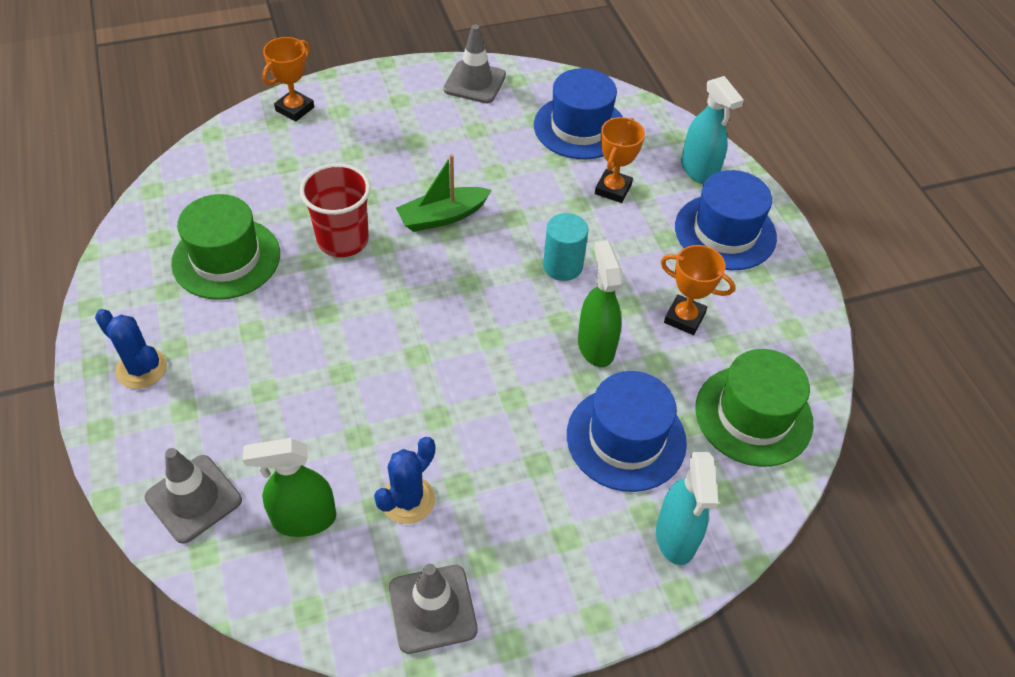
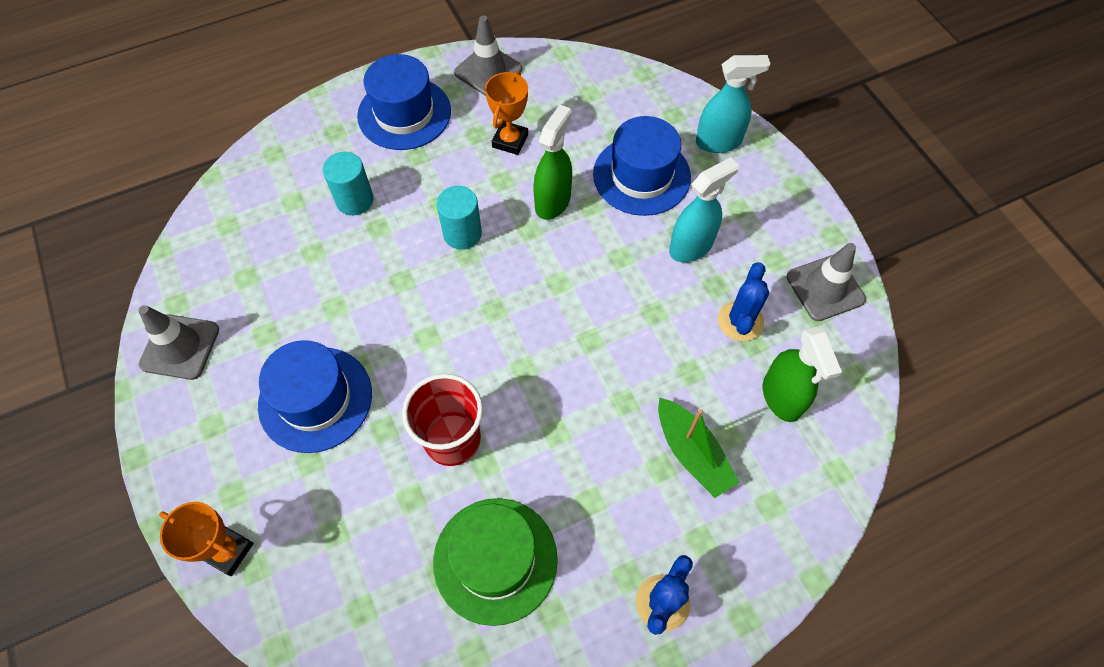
camera: 95 degrees left, 10 degrees up
grey traffic cone [145,448,242,544] -> grey traffic cone moved to [454,16,522,96]
blue cactus [374,437,435,524] -> blue cactus turned 75 degrees clockwise [718,262,769,341]
green boat [396,154,492,232] -> green boat moved to [658,398,739,498]
blue hat [534,68,623,159] -> blue hat moved to [258,340,372,453]
green spray bottle [578,240,622,367] -> green spray bottle turned 135 degrees clockwise [533,105,572,220]
orange trophy [595,117,645,203] -> turquoise cylinder [323,152,374,215]
turquoise spray bottle [681,76,744,184] -> turquoise spray bottle moved to [669,157,739,262]
green hat [695,349,813,467] -> none

